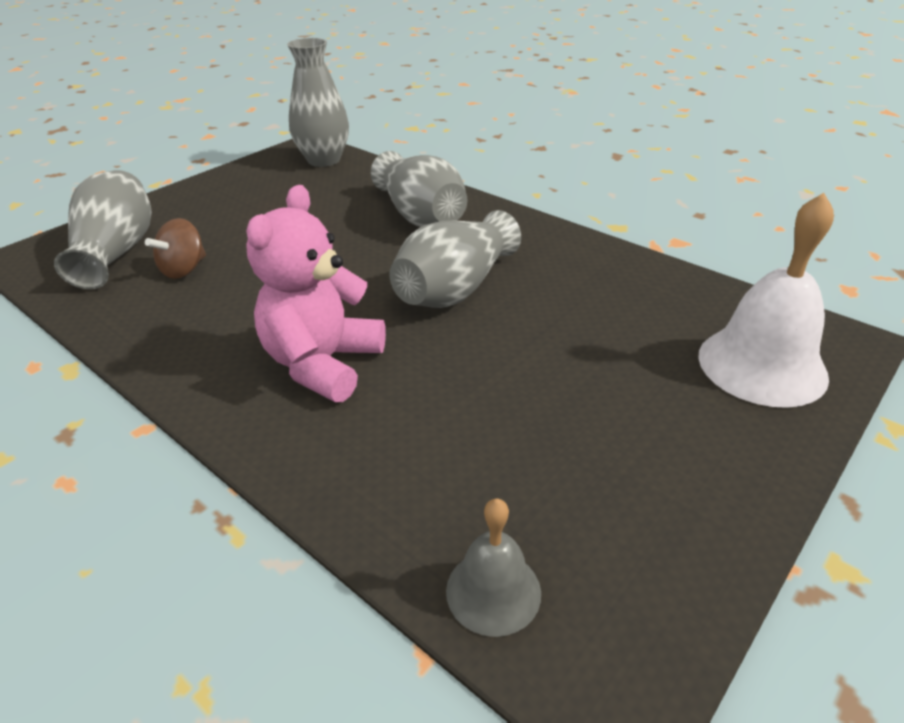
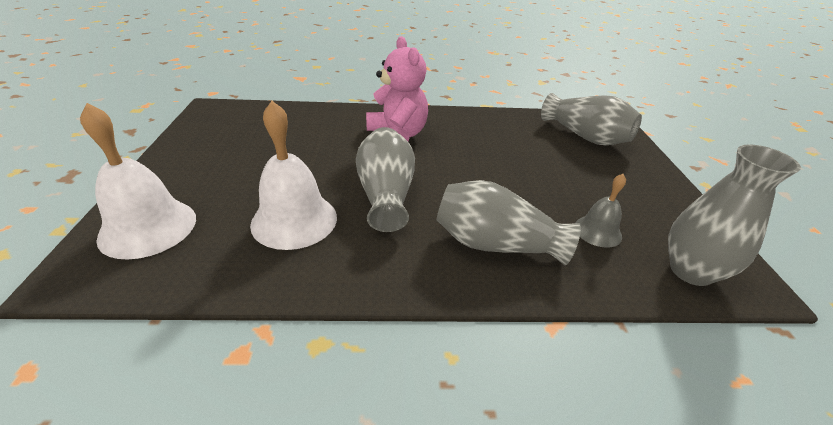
camera: 135 degrees right, 0 degrees up
brown spinning top [145,218,206,279] -> none
grey bell [446,498,541,637] -> grey bell moved to [575,174,626,248]
none -> white bell [250,101,337,250]

